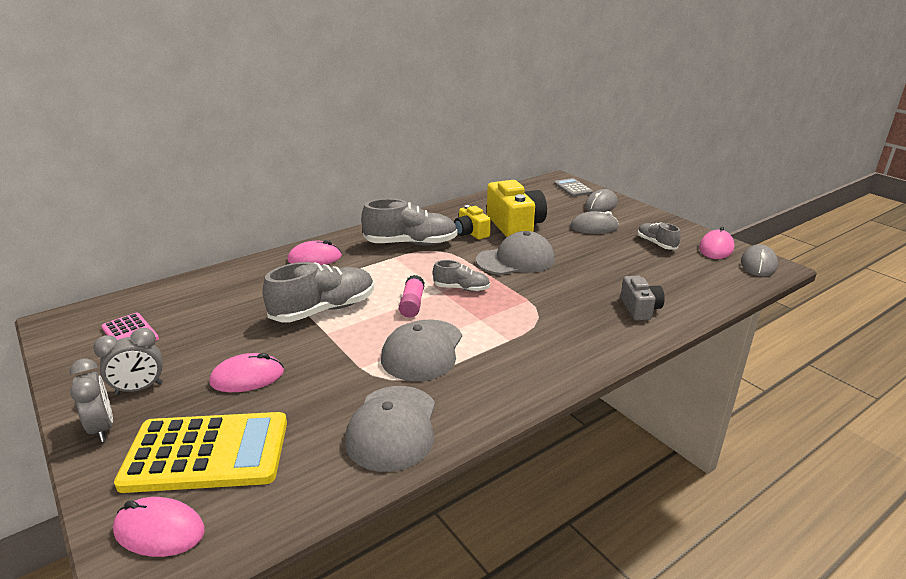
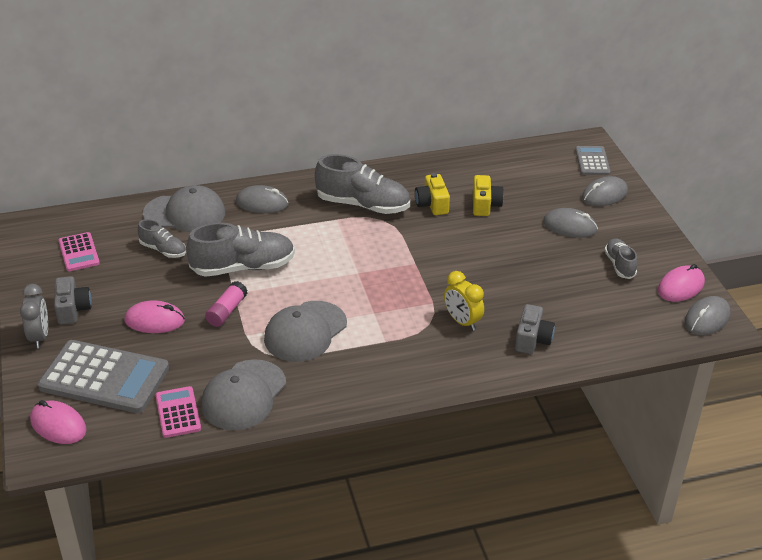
camera: 20 degrees right, 10 degrees up
grey clock [93,328,163,395] -> grey camera [54,276,92,325]
yellow calculator [114,412,287,493] -> grey calculator [38,340,169,413]
pink mouse [288,240,342,265] -> grey mouse [236,185,289,213]
pink glue stick [399,275,425,318] -> pink glue stick moved to [205,281,248,327]
grey shoe [433,260,490,291] -> grey shoe moved to [138,219,186,258]
grey cap [476,231,555,275] -> grey cap moved to [143,185,225,232]
yellow camera [487,180,547,237] -> yellow camera [473,175,504,216], size x0.56
none -> pink calculator [156,386,201,438]
none -> yellow clock [444,271,484,331]

